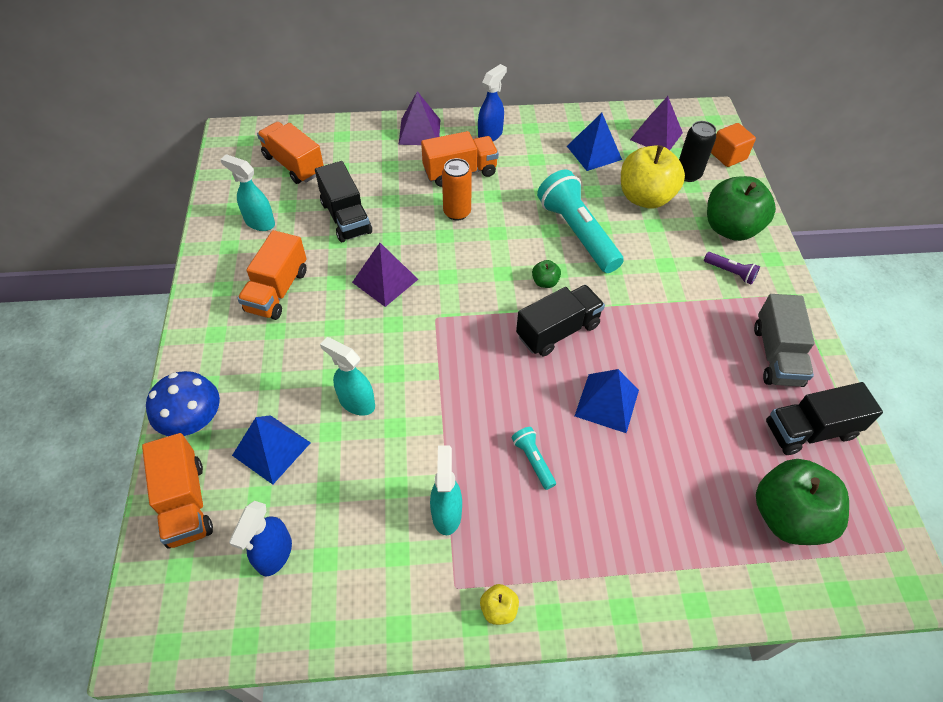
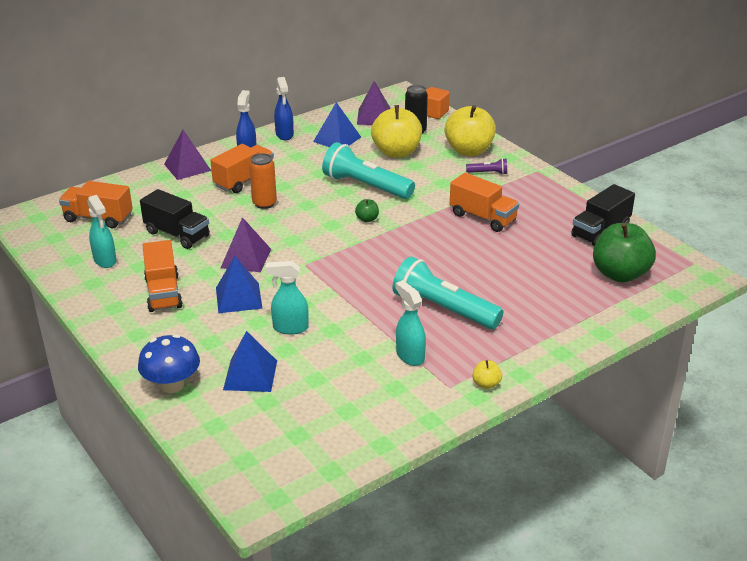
camera: 30 degrees left, 20 degrees down
orange truck [142,433,213,548] -> orange truck moved to [450,173,519,232]
turquoise spray bottle [220,154,275,231] -> turquoise spray bottle turned 120 degrees counterclockwise [87,195,117,268]
blue spray bottle [229,501,292,577] -> blue spray bottle moved to [274,77,294,140]
turquoise flashlight [512,427,556,490] -> turquoise flashlight [392,257,503,329], size x2.23
black truck [516,285,605,356] -> none
blue pyramid [575,369,639,433] -> blue pyramid moved to [216,256,263,313]
green apple [707,176,776,241] -> yellow apple [445,105,496,156]
grey truck [754,294,815,387] -> none

